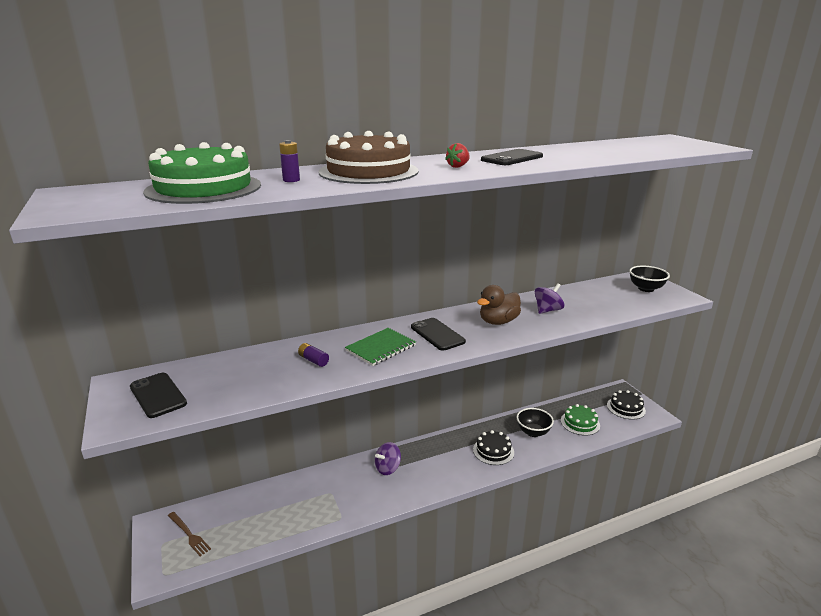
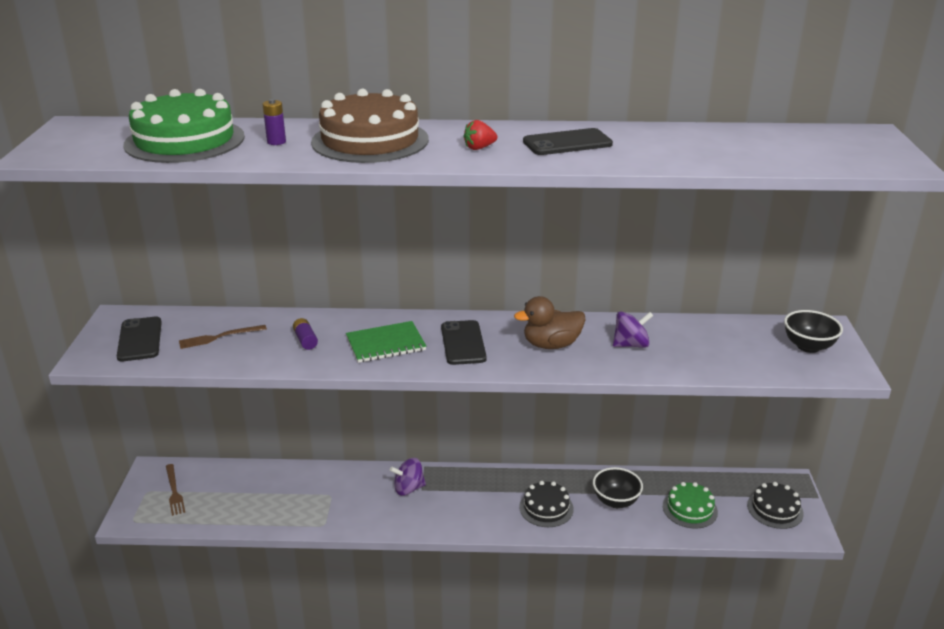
camera: 25 degrees right, 5 degrees up
none -> brown fork [179,325,267,349]

